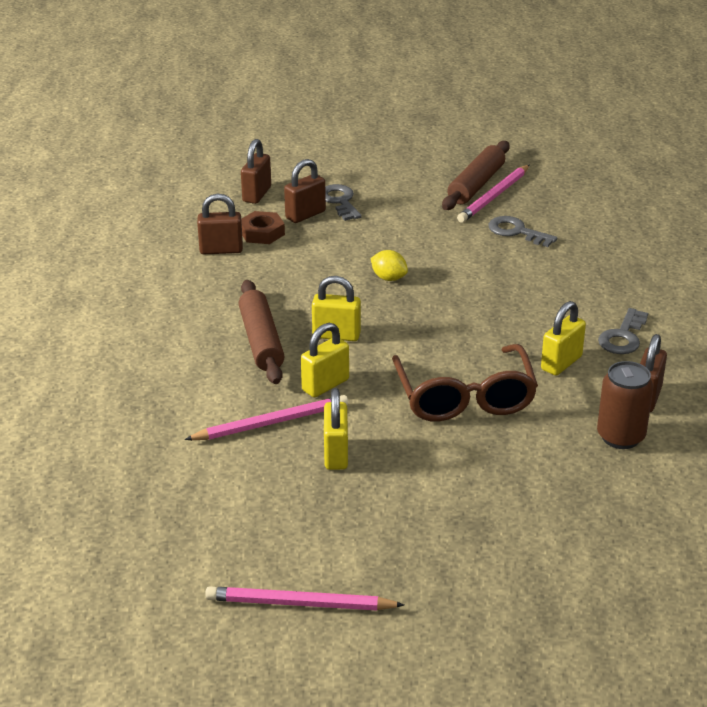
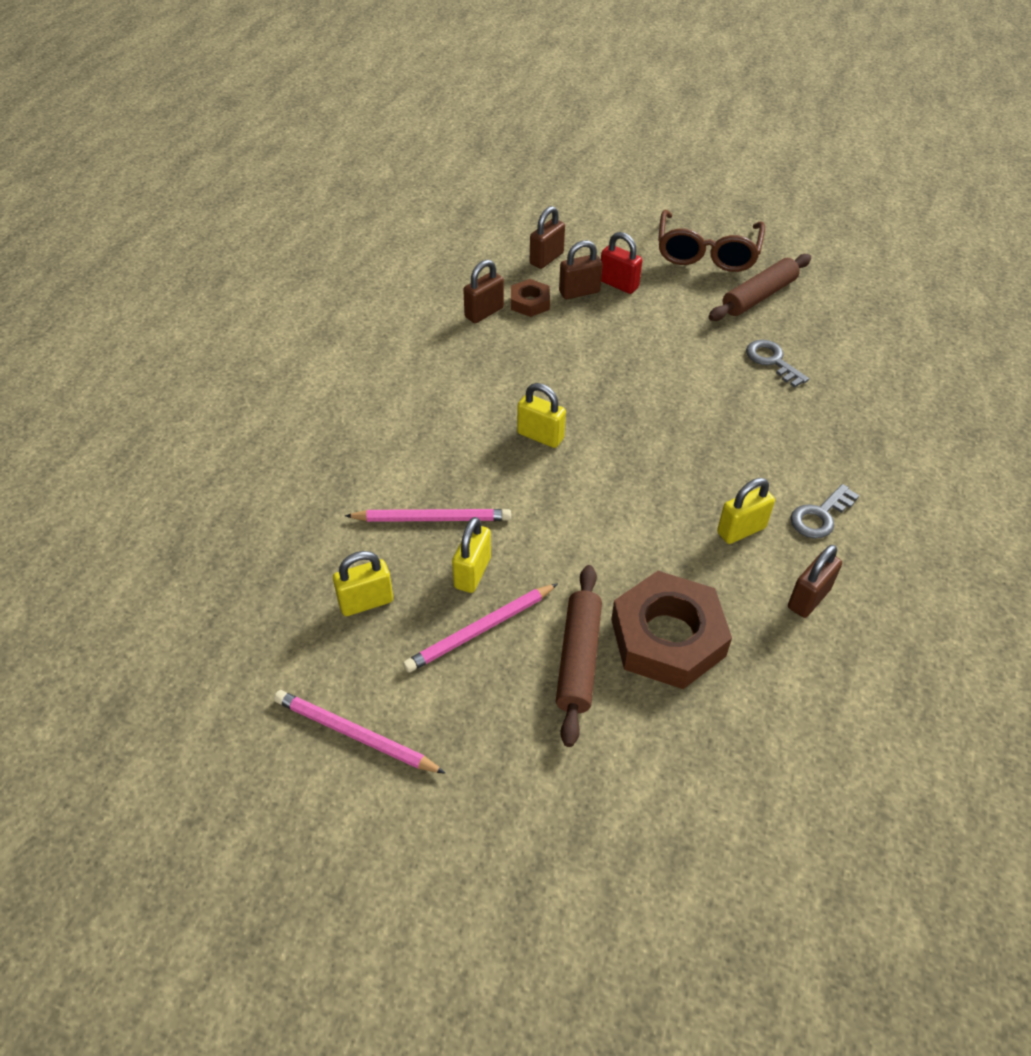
camera: 20 degrees right, 15 degrees up
brown padlock [197,194,243,254] -> brown padlock turned 60 degrees counterclockwise [463,260,504,323]
brown rolling pin [239,280,285,384] -> brown rolling pin moved to [556,565,602,747]
yellow padlock [301,323,349,397] -> yellow padlock moved to [333,551,393,616]
grey key [325,184,362,221] -> red padlock [601,232,642,294]
yellow lemon [371,250,408,281] -> none
brown glasses [392,344,538,421] -> brown glasses moved to [658,209,765,272]
pink pencil [457,165,529,223] -> pink pencil moved to [403,583,558,673]
brown can [597,361,653,449] -> none
none -> brown nut [611,571,732,689]

